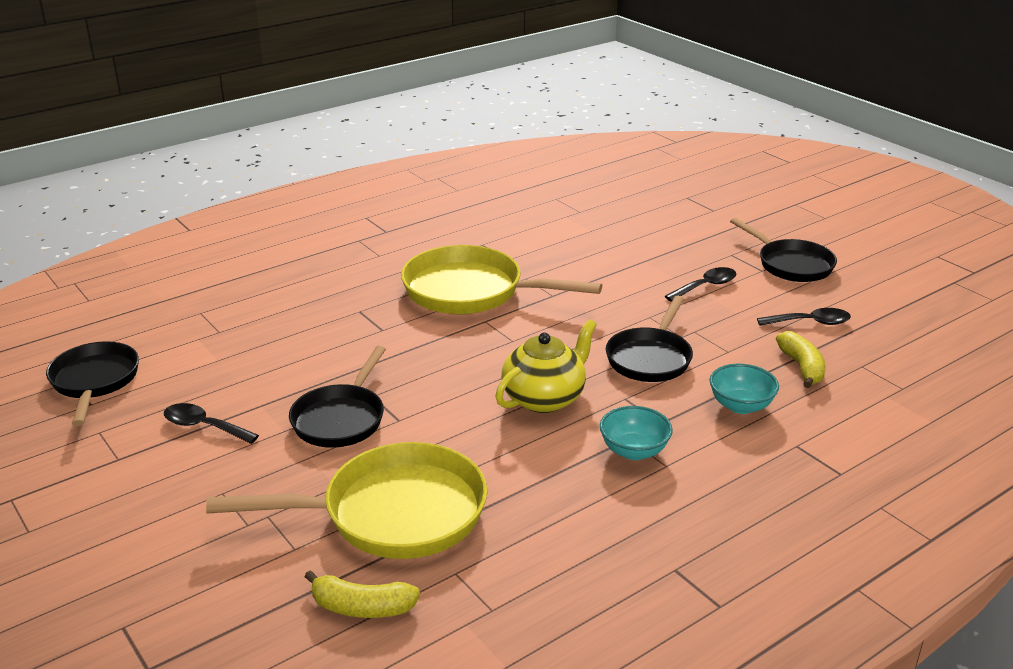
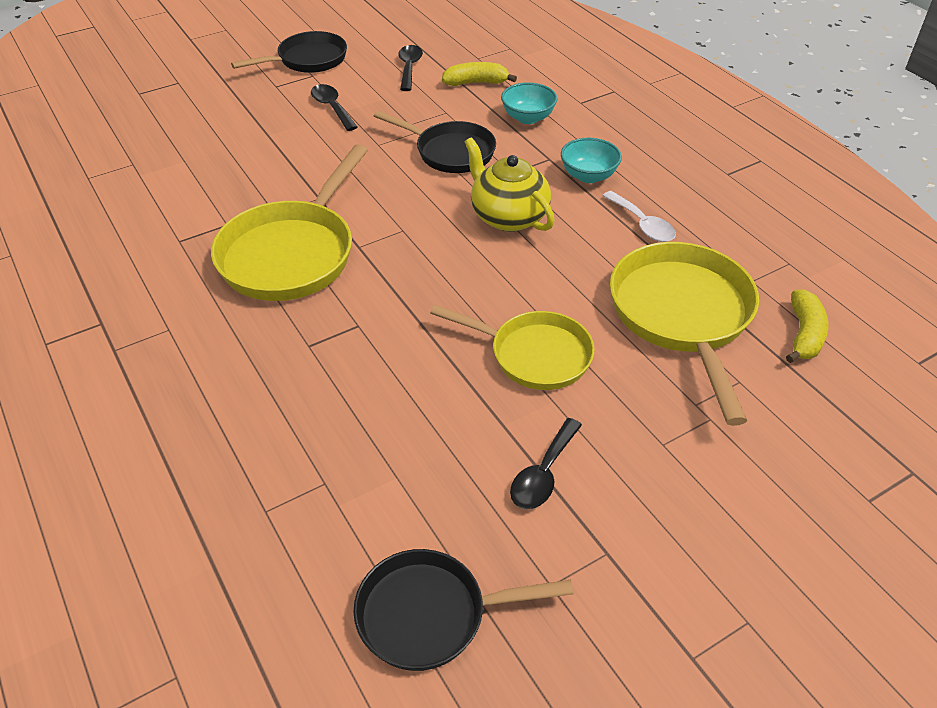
camera: 85 degrees left, 15 degrees up
black pan [289,346,386,448] -> yellow pan [430,305,595,390]
none -> white spoon [602,191,676,242]

